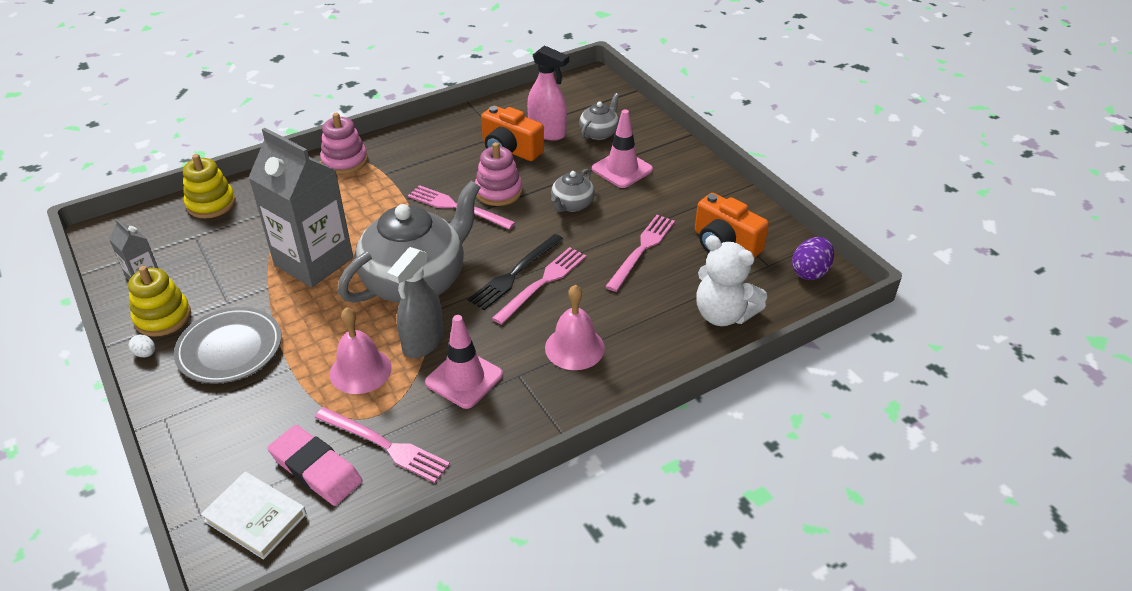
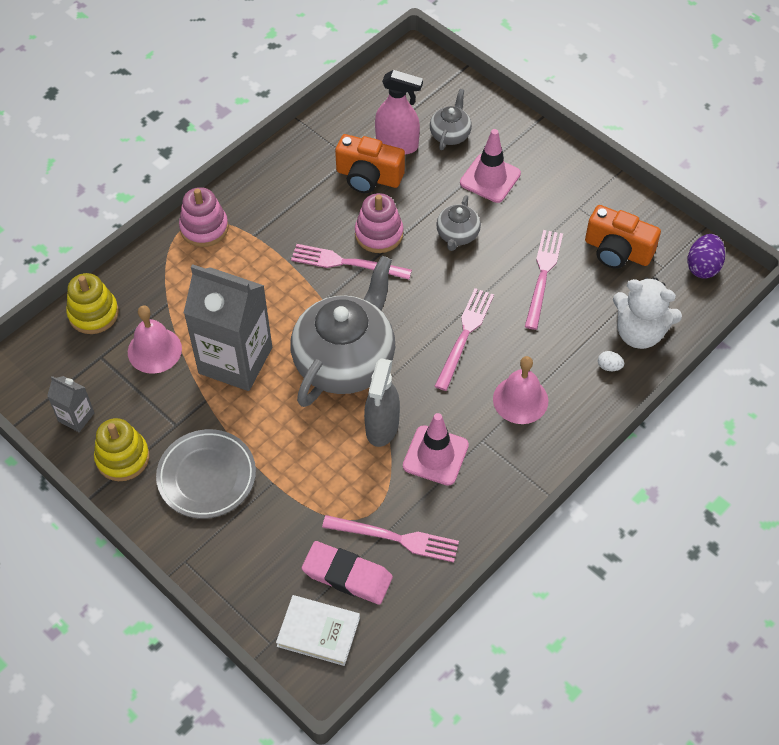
camera: 15 degrees left, 15 degrees up
white egg [129,334,155,357] -> white egg moved to [598,351,624,371]
pink bell [330,307,392,394] -> pink bell moved to [128,306,182,374]
black fork [468,234,564,310] -> none

